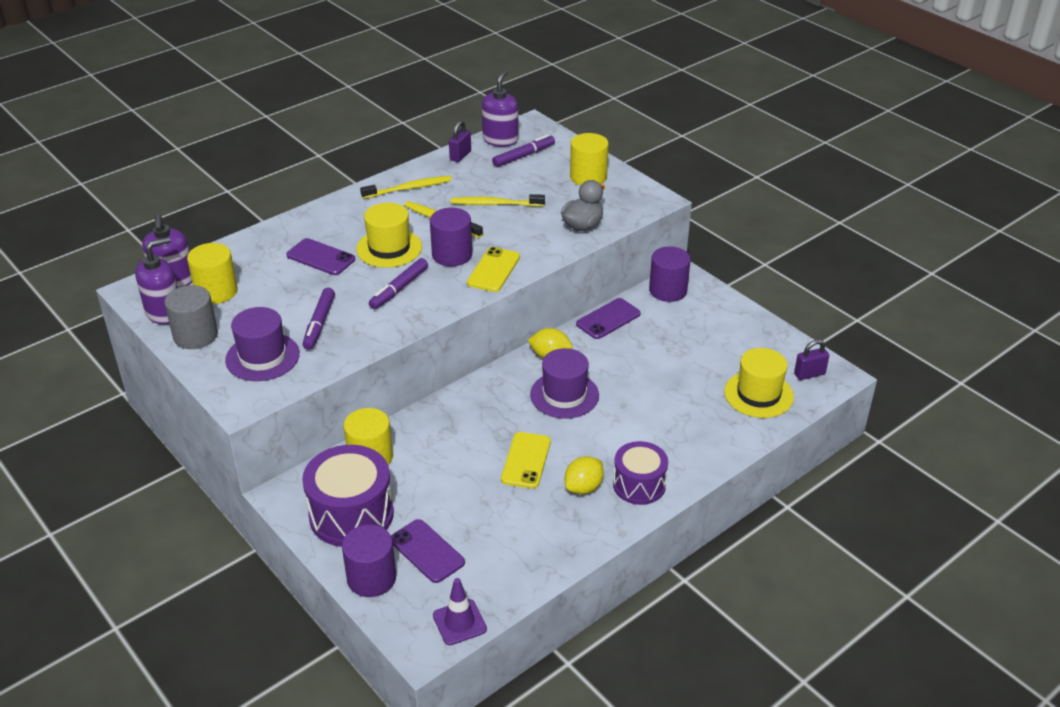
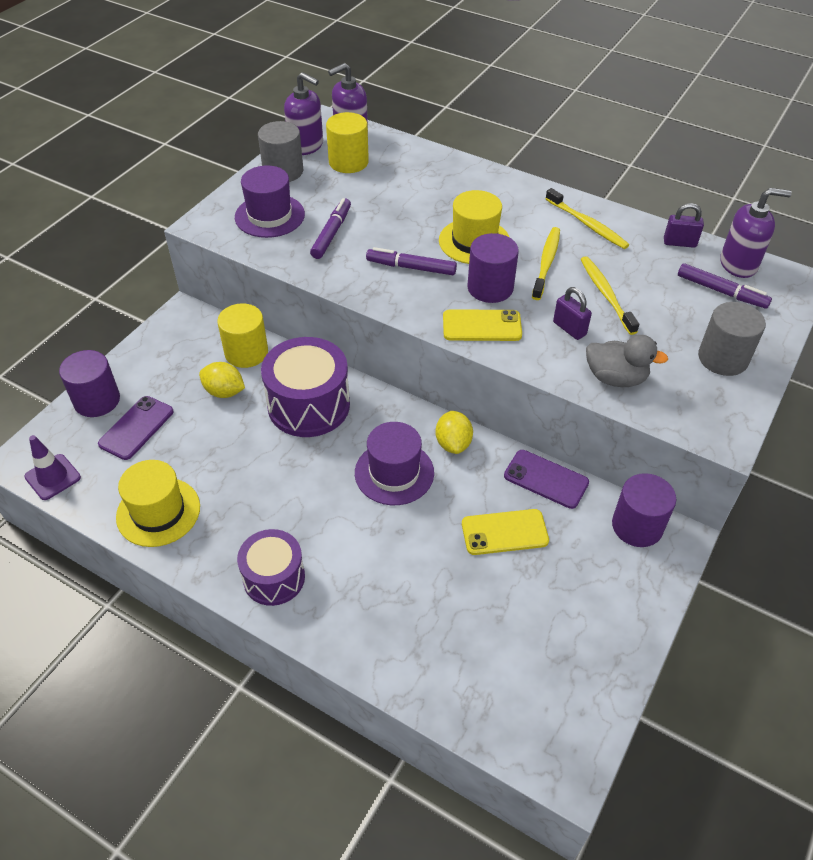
camera: 70 degrees right, 10 degrees up
purple phone [286,238,355,275] -> none
purple drum [302,445,394,547] -> purple drum moved to [261,337,350,437]
purple marker [303,288,335,350] -> purple marker turned 120 degrees clockwise [310,198,351,259]
yellow phone [501,432,551,489] -> yellow phone moved to [462,509,549,555]
yellow lemon [565,456,604,494] -> yellow lemon moved to [199,362,245,398]
yellow cylinder [570,133,609,186] -> grey cylinder [698,302,766,376]
yellow hat [724,348,794,418] -> yellow hat moved to [116,460,200,547]
purple padlock [794,340,829,380] -> purple padlock moved to [553,287,592,340]

